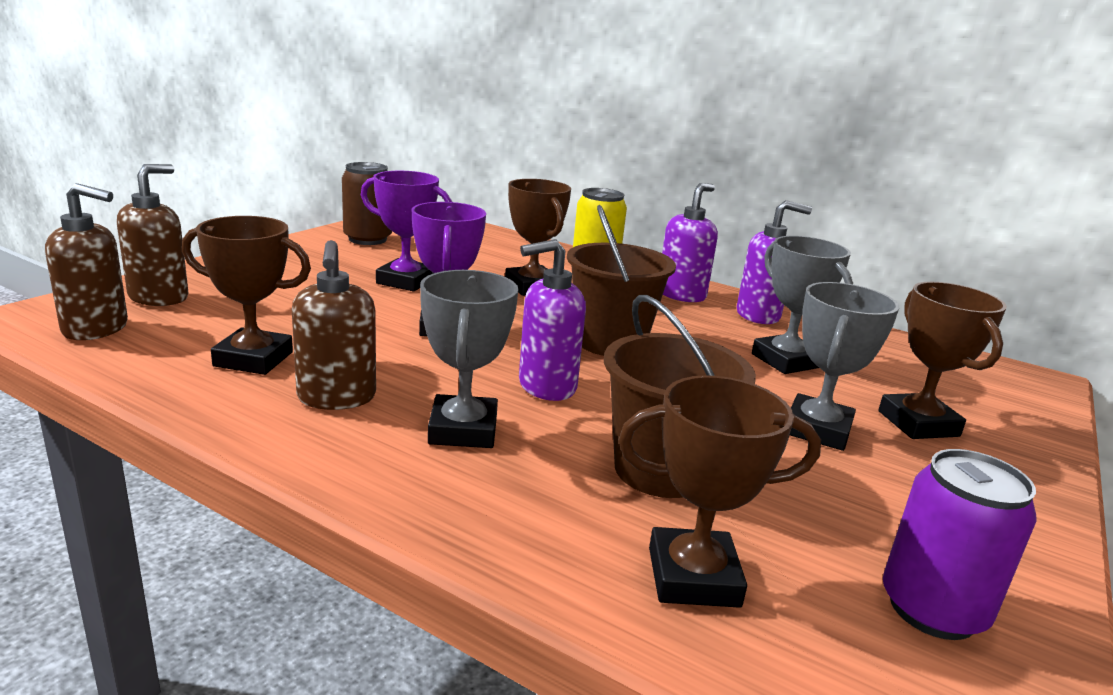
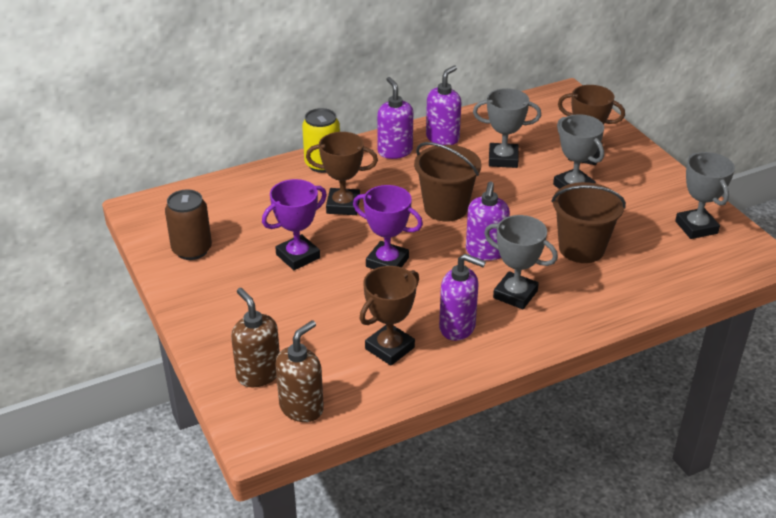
camera: 55 degrees left, 15 degrees up
brown soap dispenser [292,240,376,410] -> purple soap dispenser [439,254,486,341]
brown trophy [618,375,821,608] -> none
purple can [883,449,1037,640] -> grey trophy [675,152,735,239]

